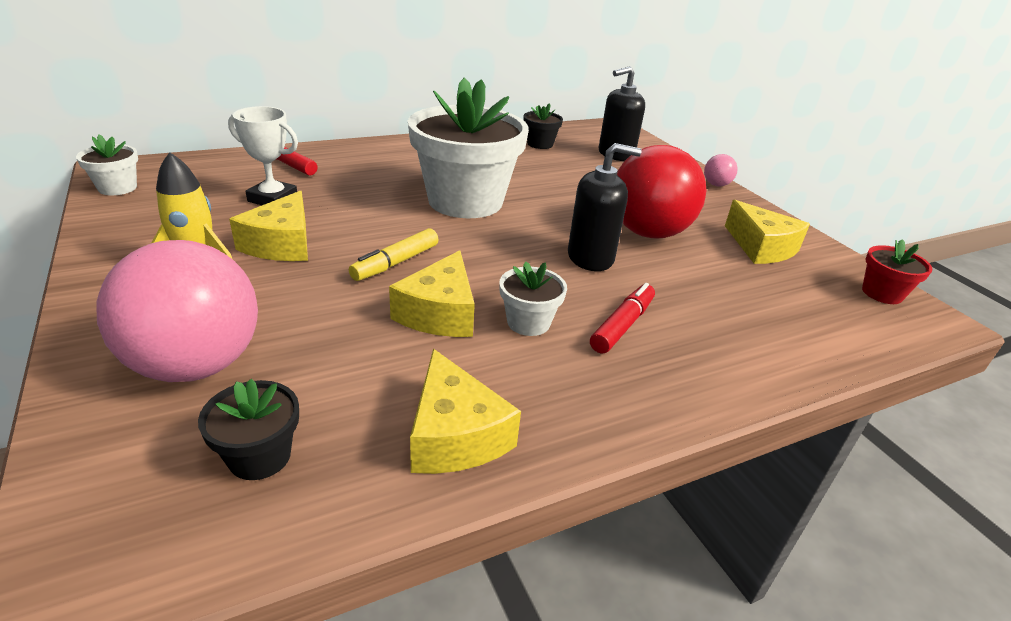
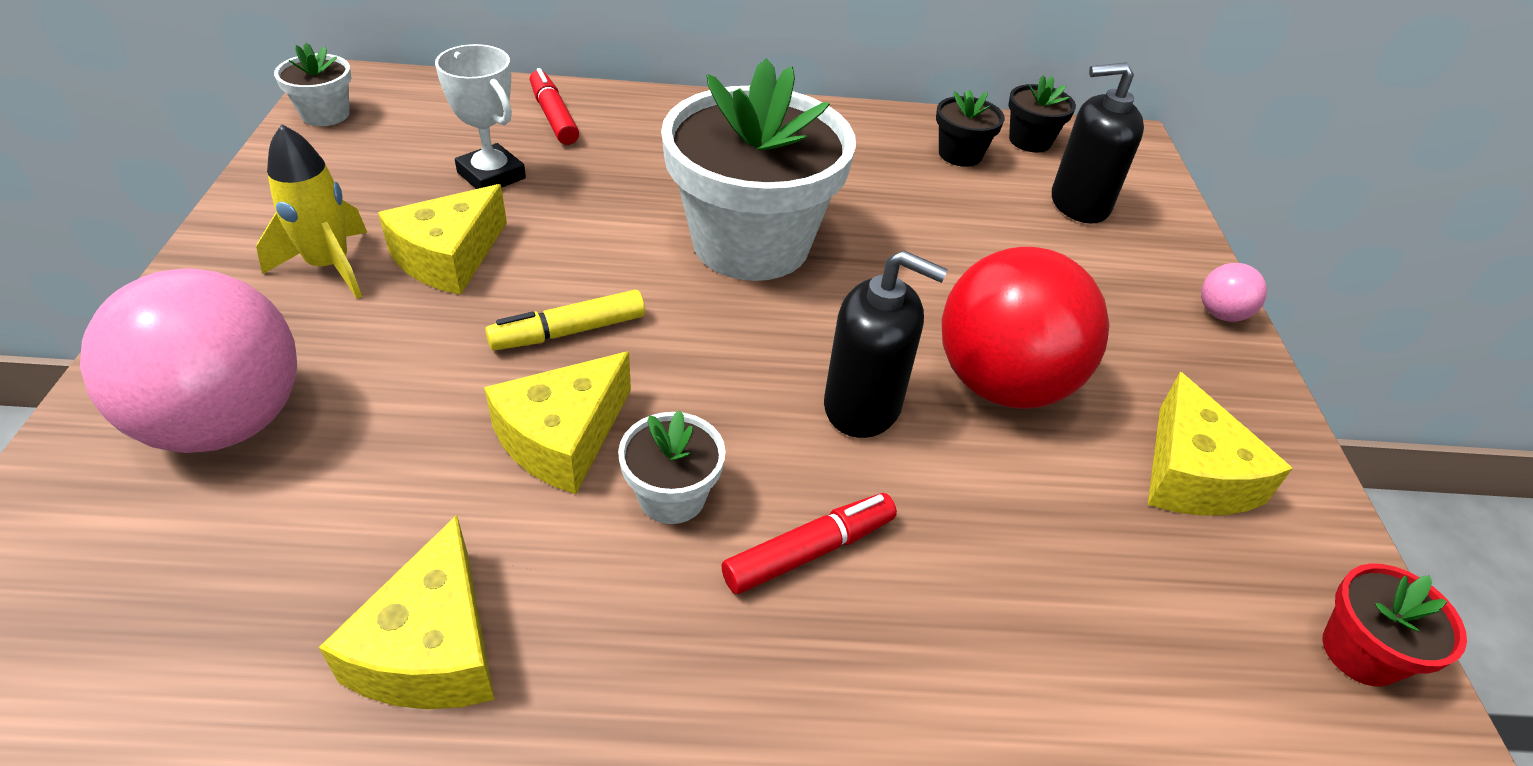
camera: 25 degrees right, 10 degrees up
black flower pot [198,378,299,480] -> black flower pot moved to [1008,75,1076,152]

